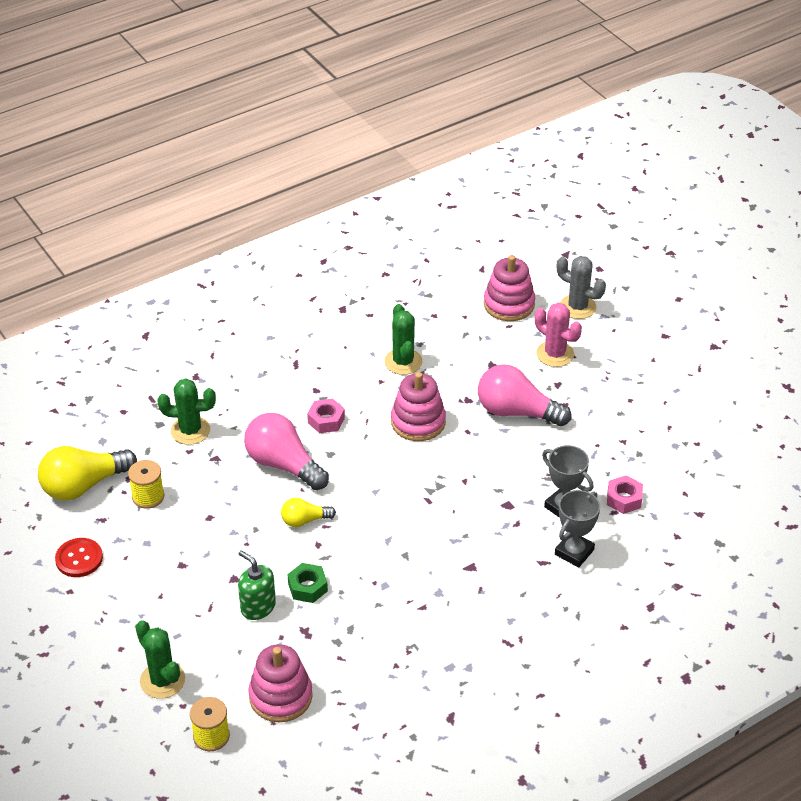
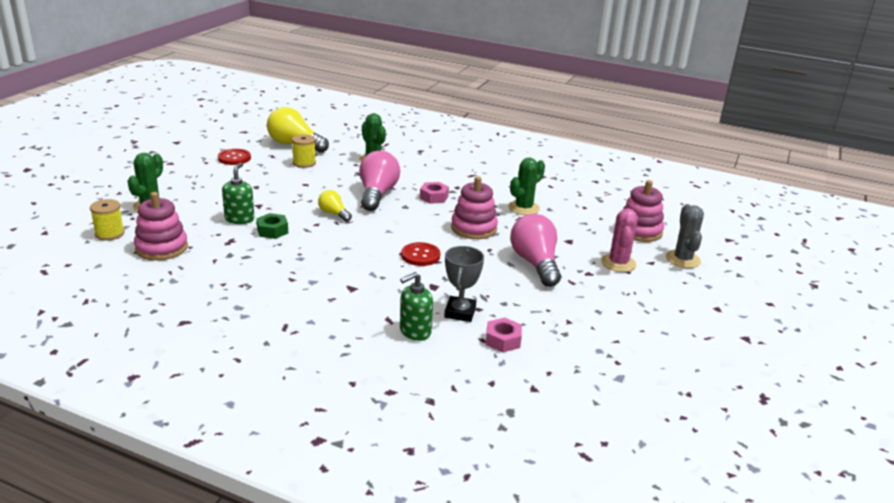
camera: 55 degrees right, 15 degrees down
grey trophy [555,490,600,567] -> green soap dispenser [400,272,433,341]
none -> red button [401,242,440,266]

